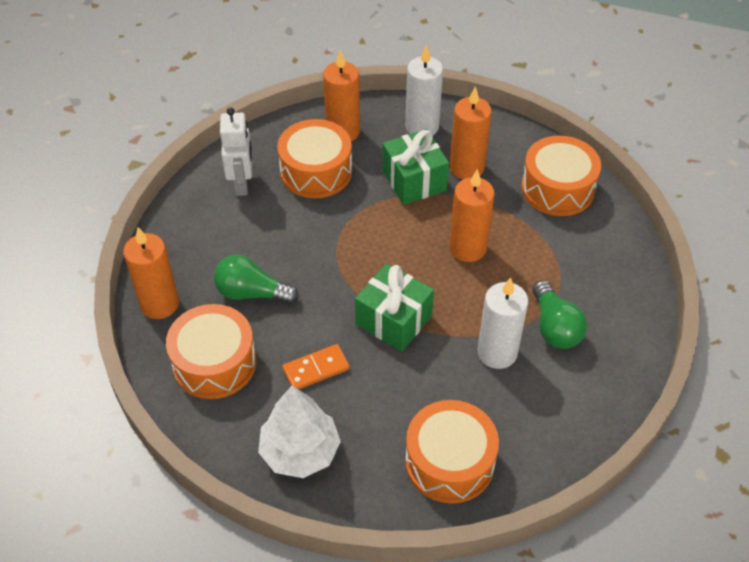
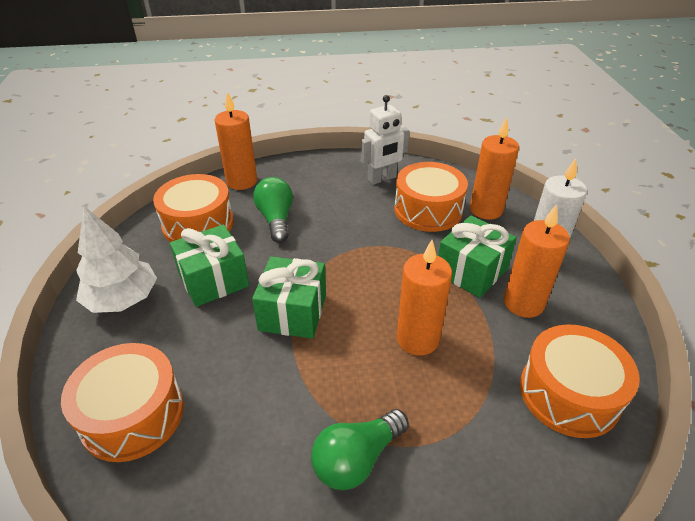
camera: 65 degrees right, 10 degrees down
orange domino [282,344,350,389] -> green gift [170,225,249,307]
white candle [477,277,528,369] -> none

